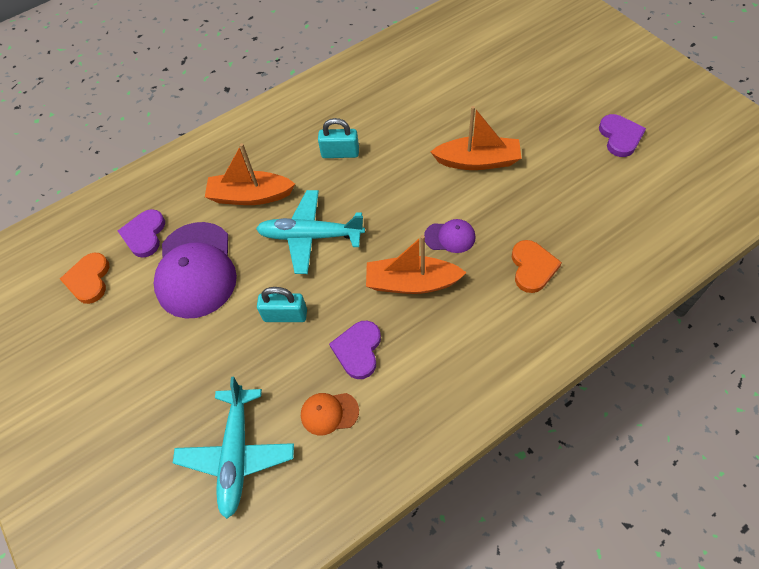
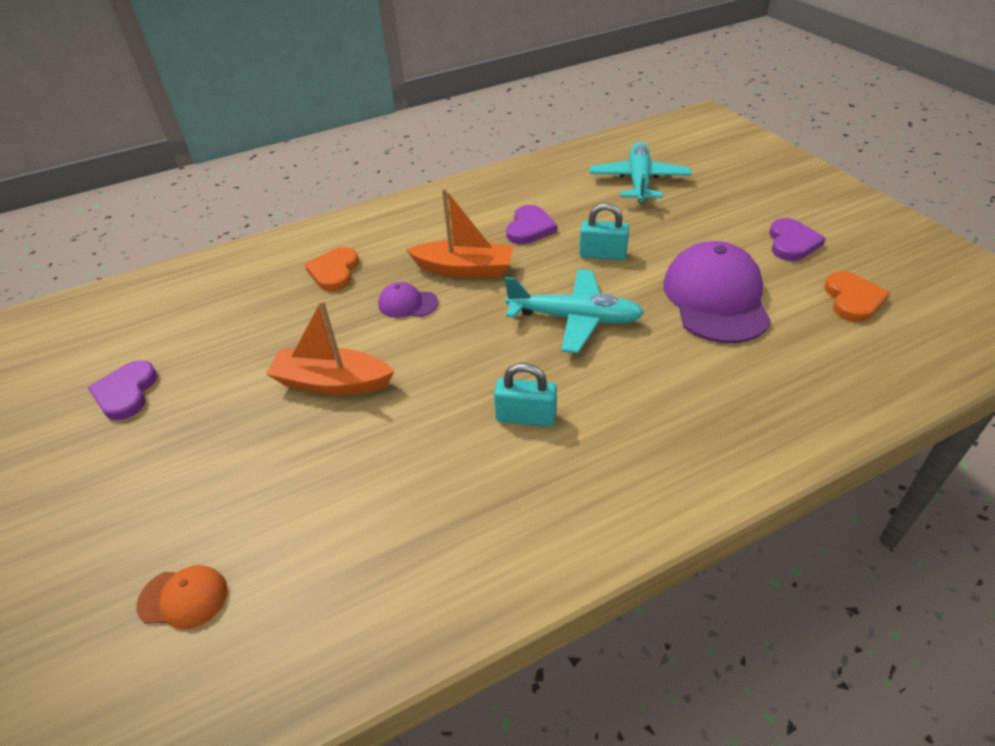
camera: 175 degrees left, 15 degrees down
purple heart [118,209,165,258] -> purple heart moved to [769,218,826,261]
orange boat [205,143,295,205] -> none
orange cap [301,393,359,435] -> orange cap moved to [136,565,228,629]

